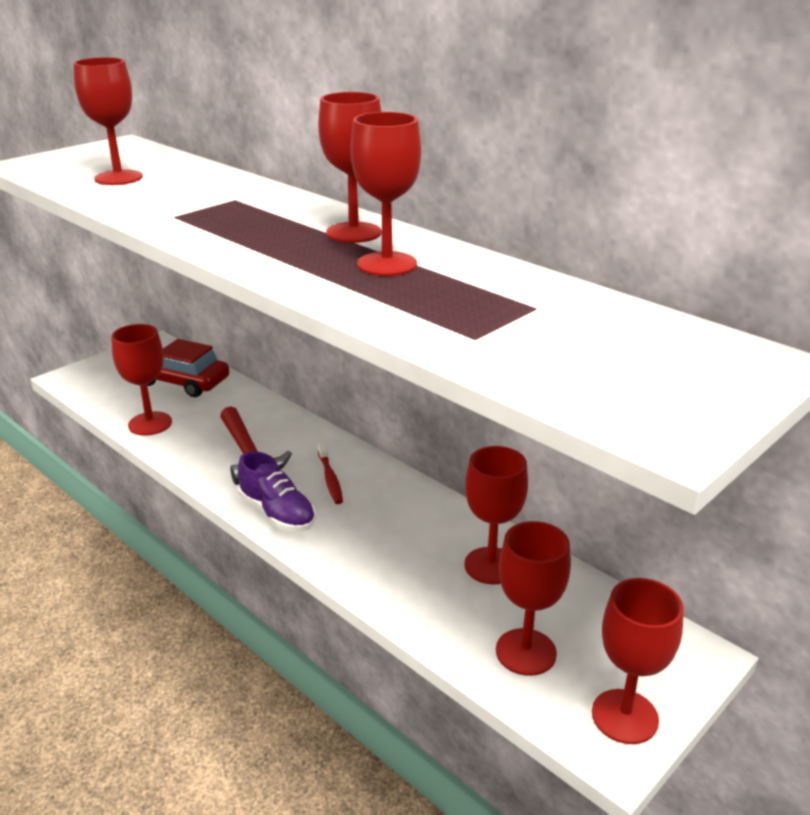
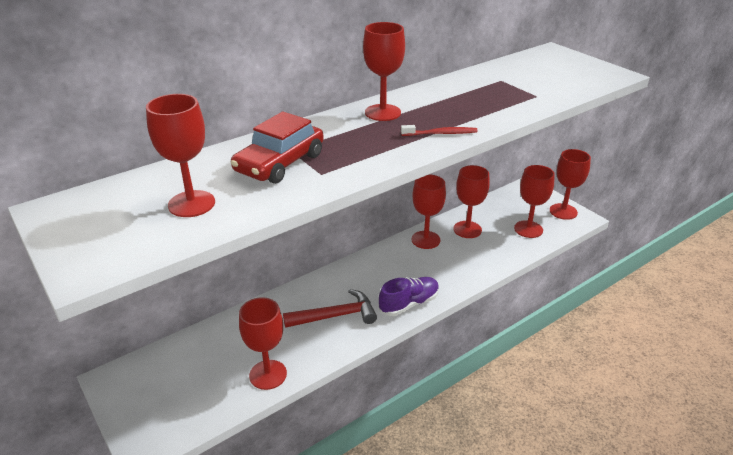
camera: 80 degrees left, 5 degrees up
red car [147,339,230,397] -> red car moved to [231,112,324,184]
red toothbrush [318,443,343,504] -> red toothbrush moved to [401,125,478,136]
red goblet [351,112,421,276] -> red goblet moved to [412,175,446,249]

